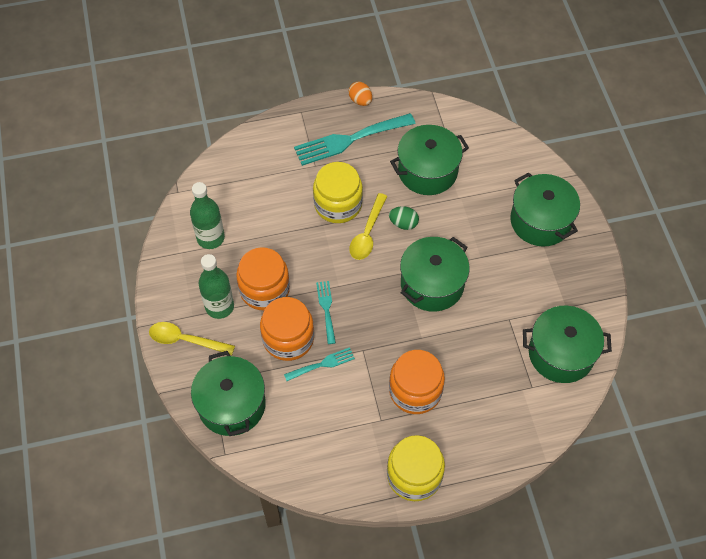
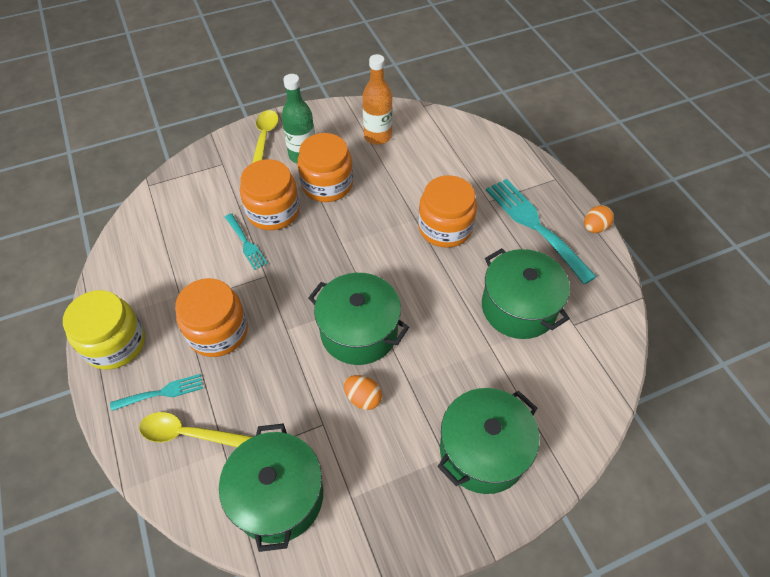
camera: 80 degrees right, 5 degrees down
green bottle [190,182,225,249] -> orange bottle [362,54,392,145]
green pot [191,351,266,436] -> none
yellow jar [313,162,363,223] -> orange jar [418,175,477,248]
turquoise fork [316,281,336,344] -> turquoise fork moved to [110,374,203,411]
yellow spoon [349,193,387,260] -> yellow spoon moved to [139,412,253,447]
green egg [389,206,419,230] -> none
none -> orange egg [344,375,382,410]

